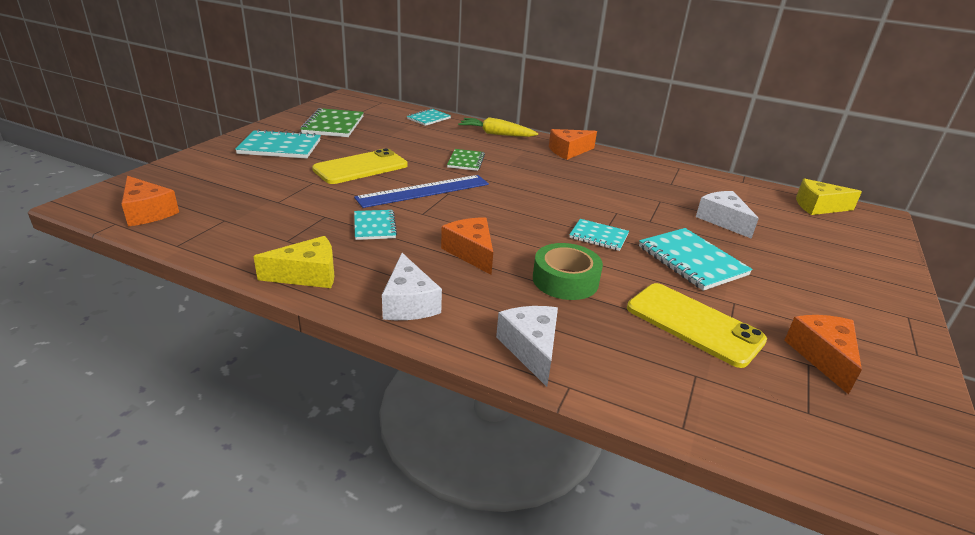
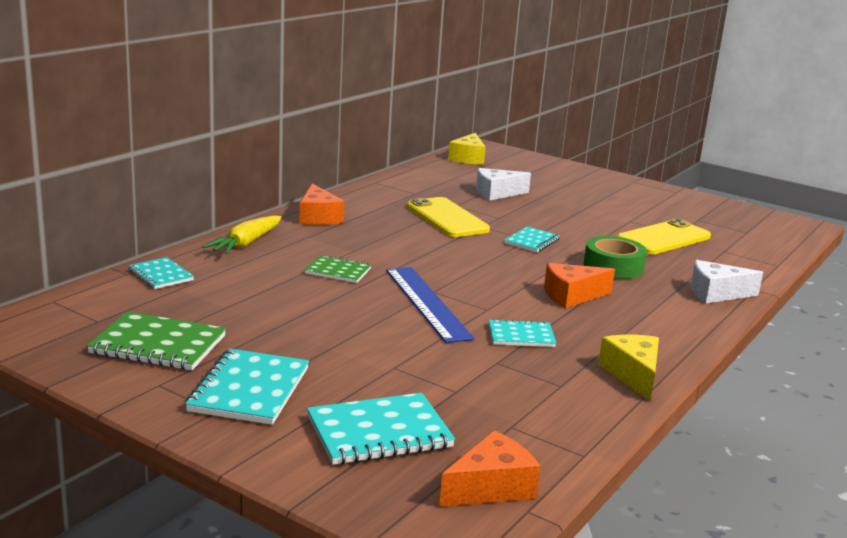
camera: 80 degrees left, 10 degrees down
yellow phone [312,148,408,184] -> yellow phone moved to [407,197,490,237]
white cheese [382,253,442,320] -> none
turquoise notebook [639,228,753,291] -> turquoise notebook moved to [307,393,455,465]
orange cheese [784,315,862,395] -> none

